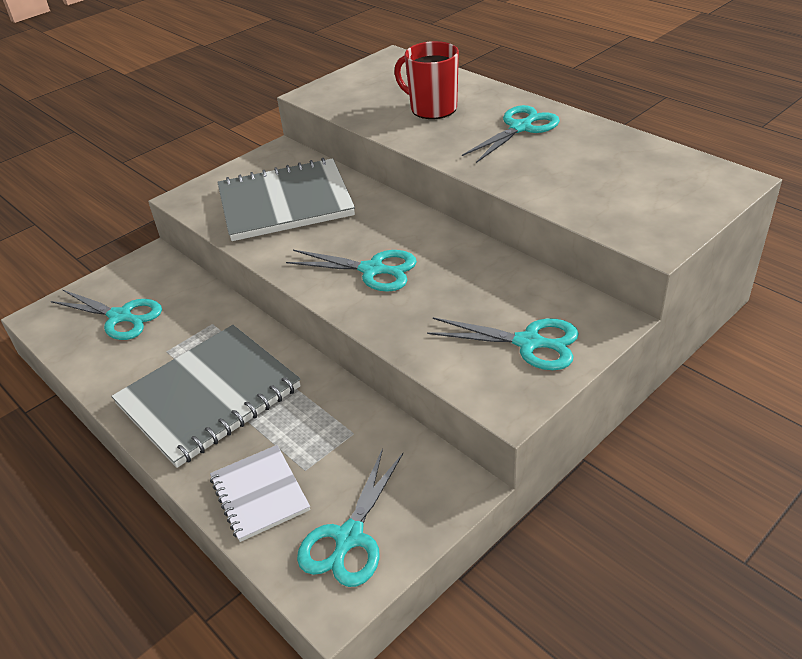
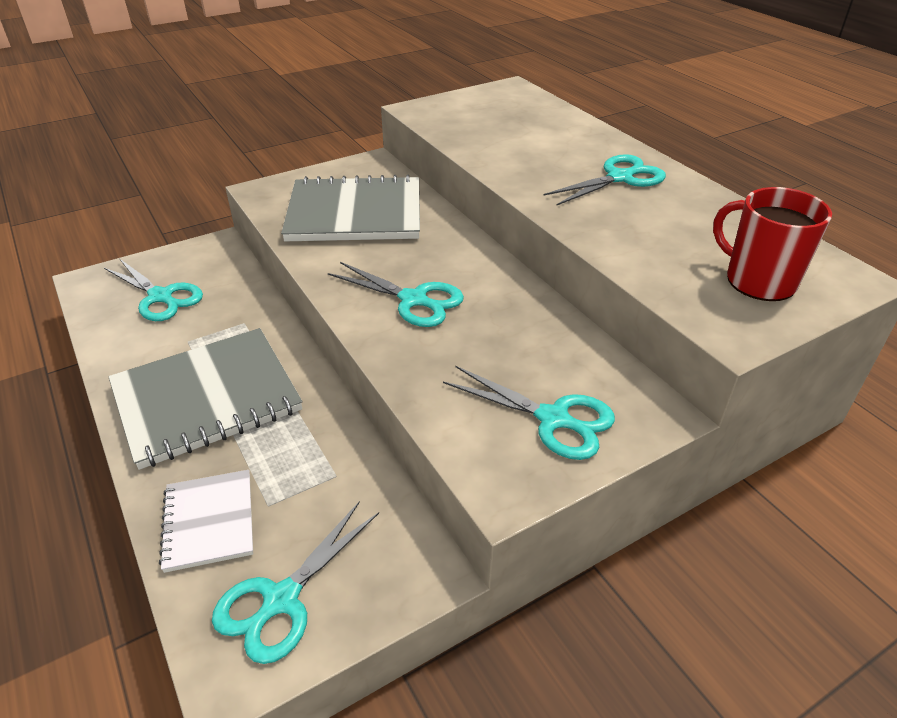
camera: 10 degrees right, 0 degrees up
red mug [394,41,459,119] -> red mug moved to [713,187,832,301]

